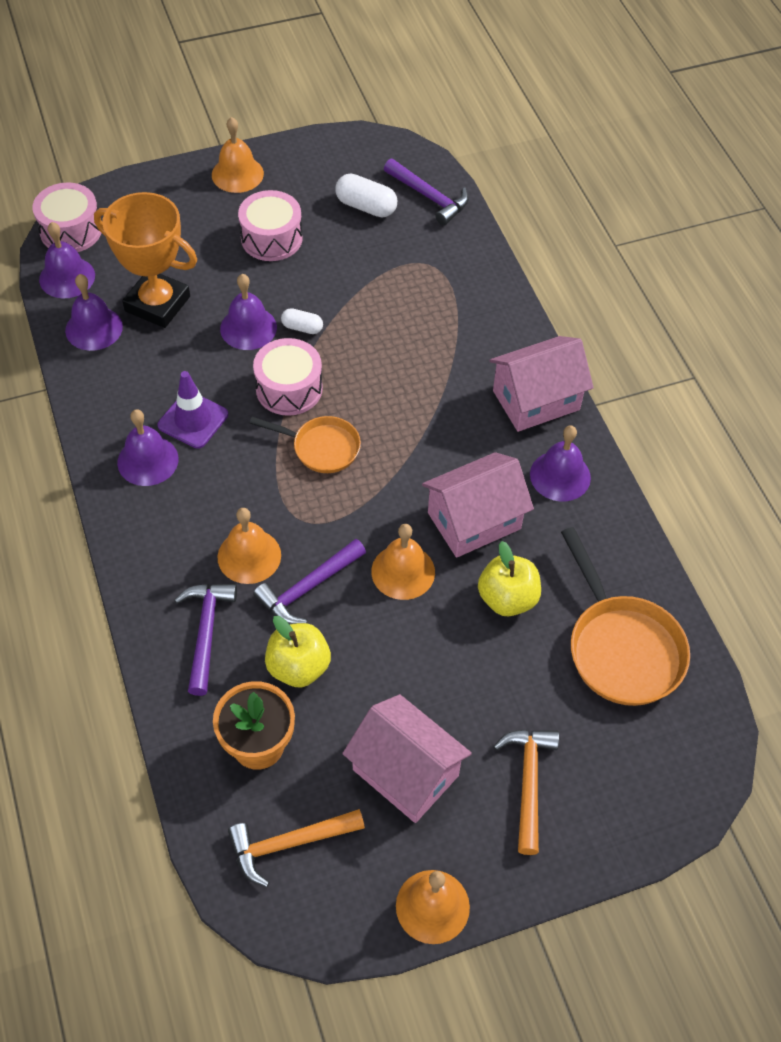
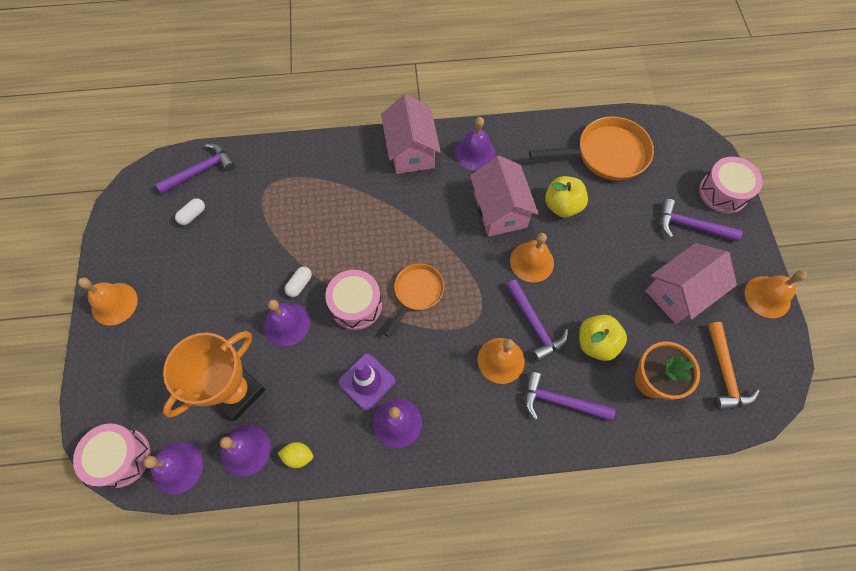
camera: 75 degrees left, 10 degrees up
pink drum [238,190,303,261] -> pink drum moved to [699,157,763,214]
white capsule [335,173,397,217] -> white capsule [175,198,205,225], size x0.61
orange hammer [493,729,559,855] -> purple hammer [660,199,743,242]
none -> yellow lemon [278,442,313,468]

